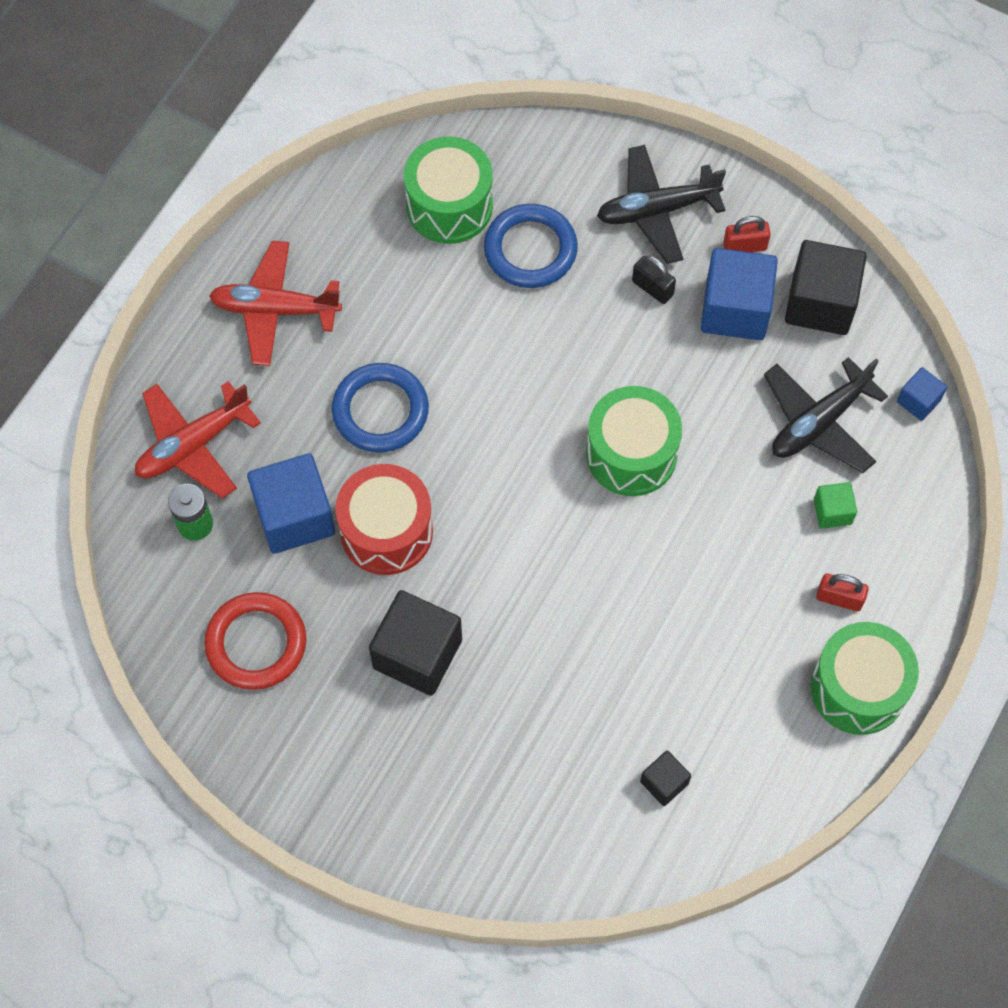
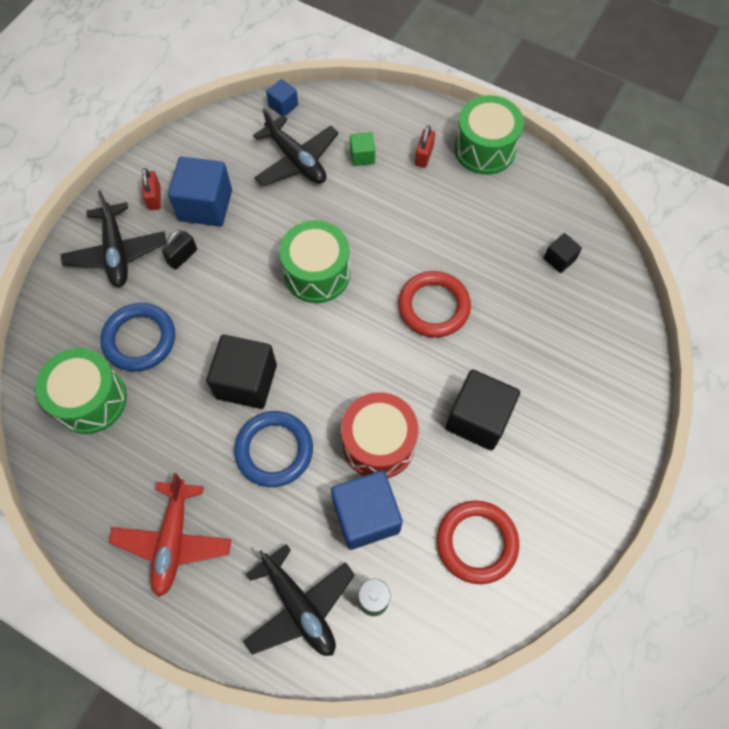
camera: 90 degrees left, 0 degrees up
red plane [135,381,261,498] -> black plane [243,544,355,656]
black cube [785,240,867,335] -> black cube moved to [206,335,277,409]
none -> red ring [398,271,471,338]

